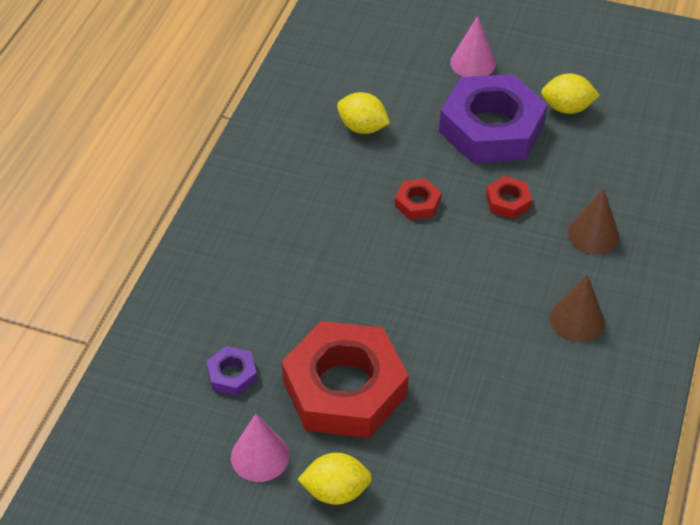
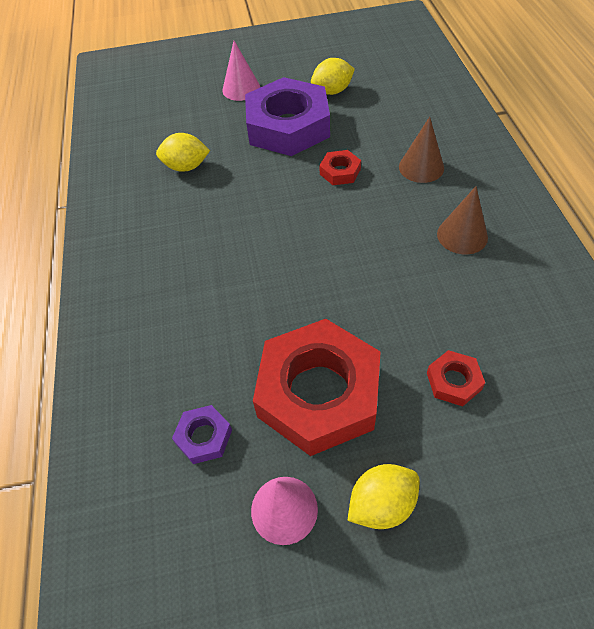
camera: 25 degrees left, 5 degrees up
red nut [395,179,441,220] -> red nut moved to [427,350,485,406]

